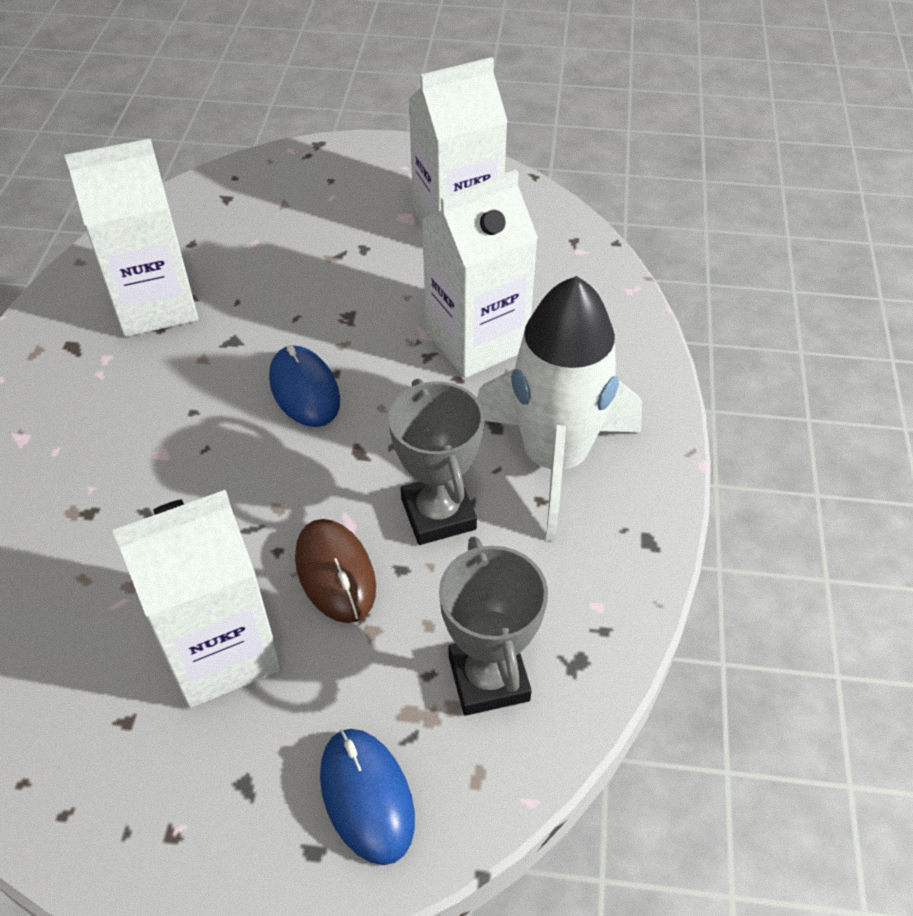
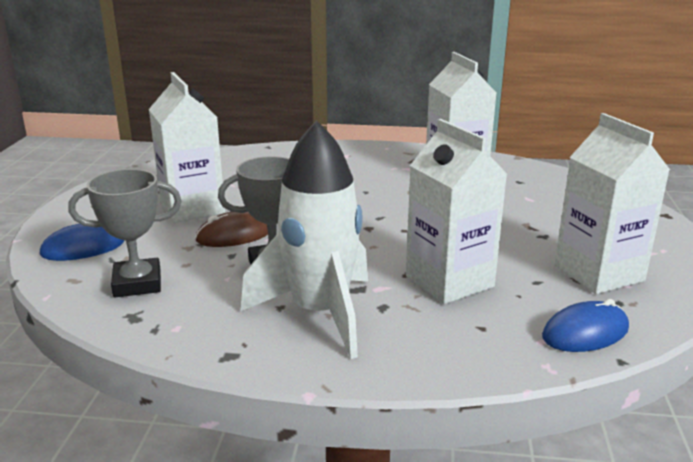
camera: 90 degrees right, 25 degrees down
blue mouse [269,345,340,427] -> blue mouse moved to [542,299,629,352]

